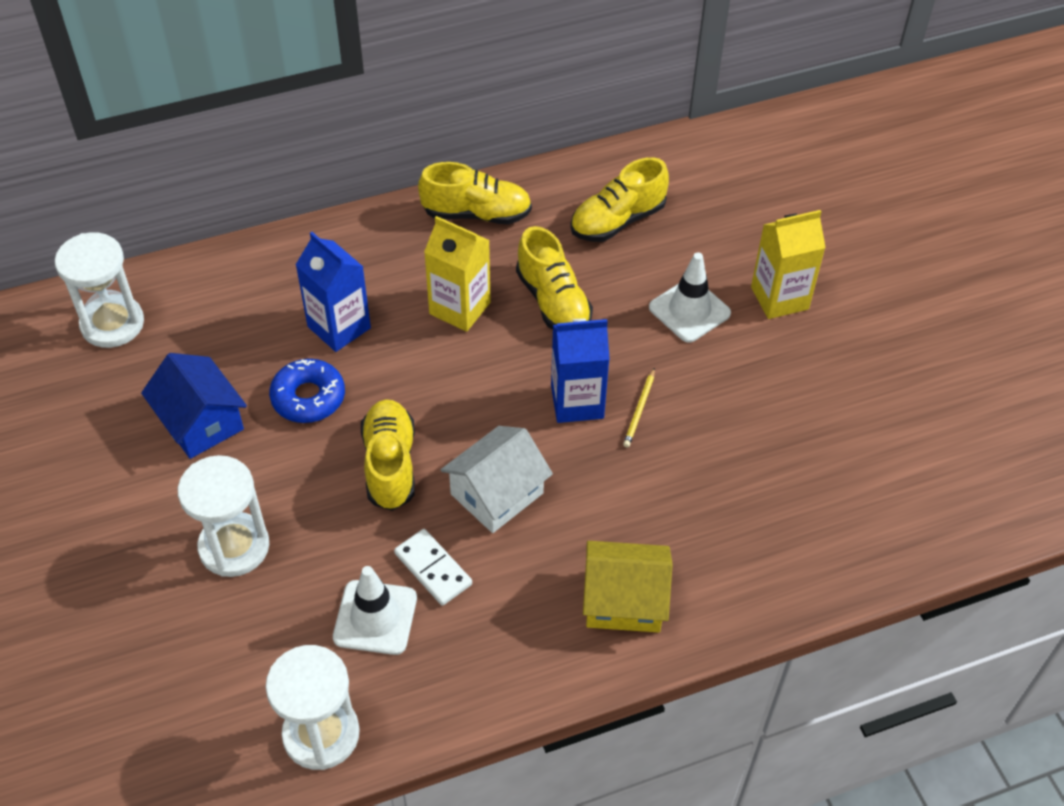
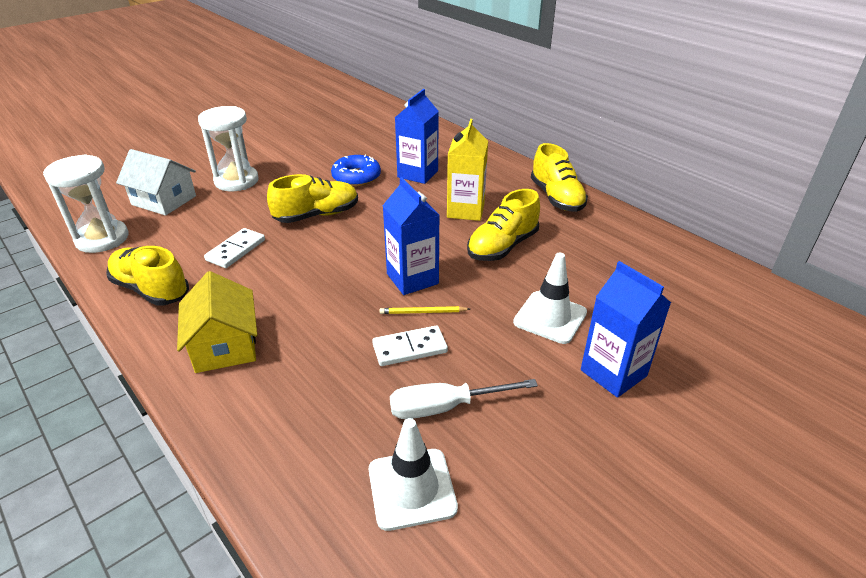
camera: 70 degrees right, 15 degrees down
white hourglass [55,232,144,348] -> none
blue house [141,353,247,459] -> none
white traffic cone [333,566,417,655] -> white traffic cone moved to [369,418,458,531]
white house [441,426,553,533] -> white house moved to [116,149,196,216]
yellow shoe [570,157,669,242] -> yellow shoe moved to [106,246,189,306]
yellow carton [751,210,826,319] -> blue carton [581,261,671,398]
none -> white domino [372,325,448,366]
none -> white screwdriver [390,379,538,419]

